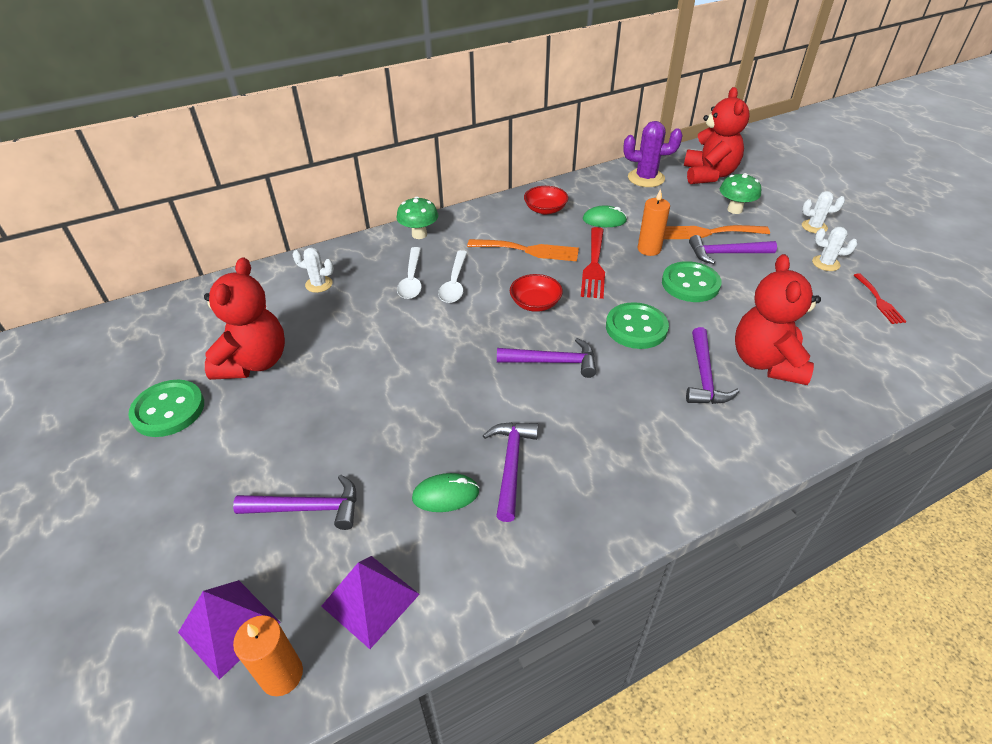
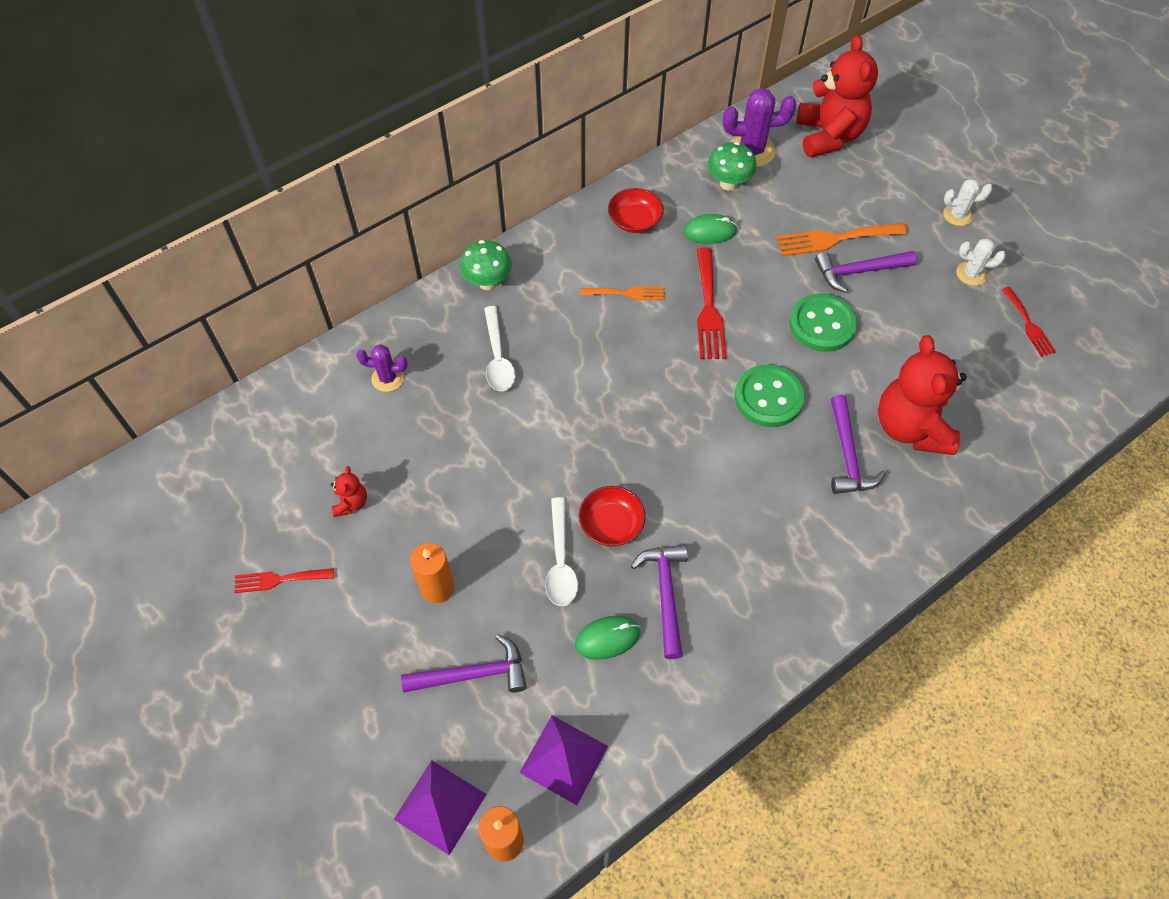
camera: 10 degrees left, 15 degrees up
green button [128,380,204,437] -> red fork [234,568,334,593]
red teddy bear [204,257,285,380] -> red teddy bear [331,466,367,517], size x0.43
white cactus [292,247,334,293] -> purple cactus [356,345,408,392]
white spoon [438,250,467,303] -> white spoon moved to [545,497,578,606]
orange fork [467,239,579,261] -> orange fork [581,286,665,300], size x0.62
purple hammer [497,338,596,378] -> none
red bowl [510,274,563,312] -> red bowl moved to [579,486,646,546]
orange candle [638,189,670,256] -> orange candle moved to [410,543,454,603]
green mushroom [720,173,761,214] -> green mushroom moved to [708,142,757,191]

